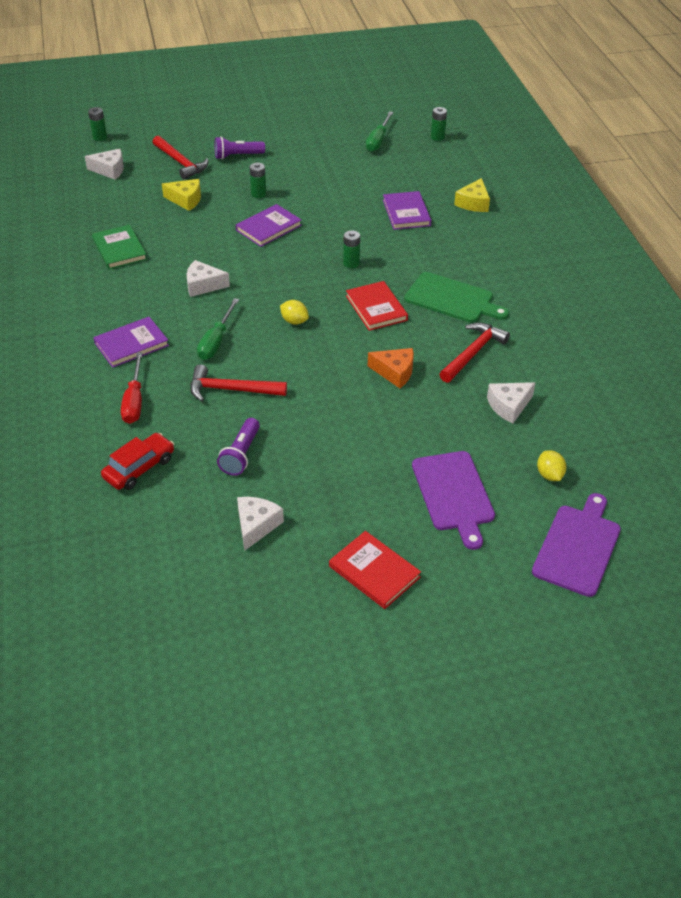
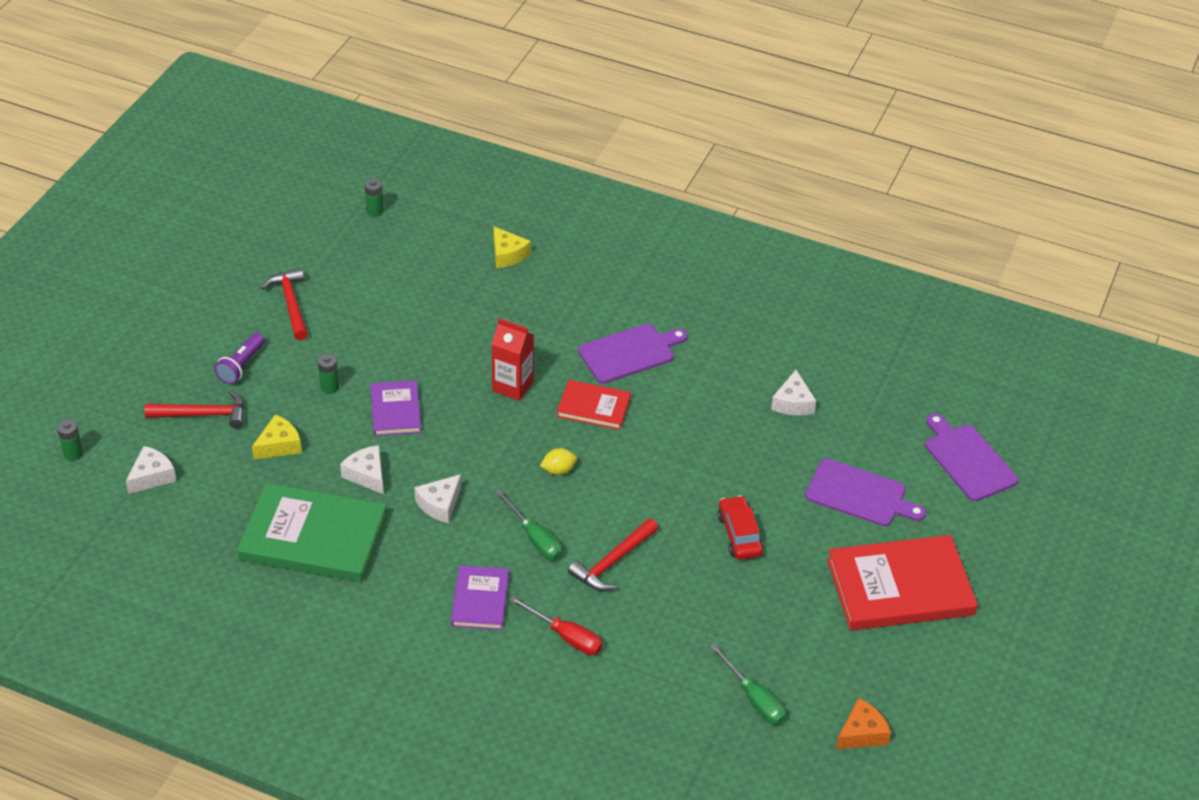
camera: 55 degrees left, 0 degrees up
green book [92,225,147,269] -> green book [237,483,387,582], size x1.83
red car [101,433,174,490] -> red car moved to [718,495,763,560]
purple flashlight [217,418,260,476] -> none
white cheese [237,497,284,551] -> white cheese moved to [340,445,383,494]
red book [329,531,421,609] -> red book [827,535,978,631], size x1.83
green battery [343,230,360,268] -> red carton [492,318,534,401]
green screwdriver [366,111,393,152] -> green screwdriver moved to [709,643,786,725]
orange cheese [368,348,414,388] -> orange cheese moved to [836,698,891,749]
purple book [383,191,431,230] -> none
green cutting board [404,272,509,323] -> purple cutting board [578,324,688,383]
red hammer [439,323,510,383] -> red hammer moved to [261,268,308,340]
yellow lemon [537,450,566,481] -> none

